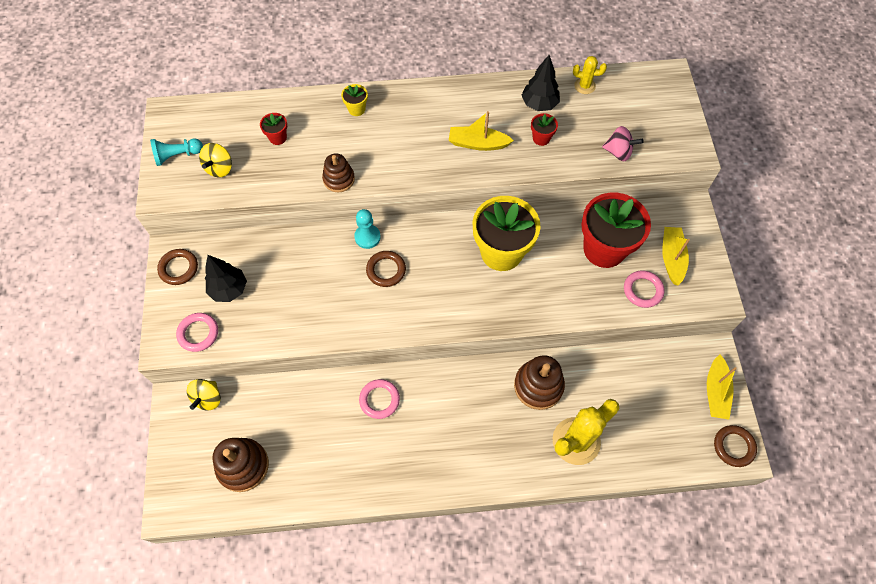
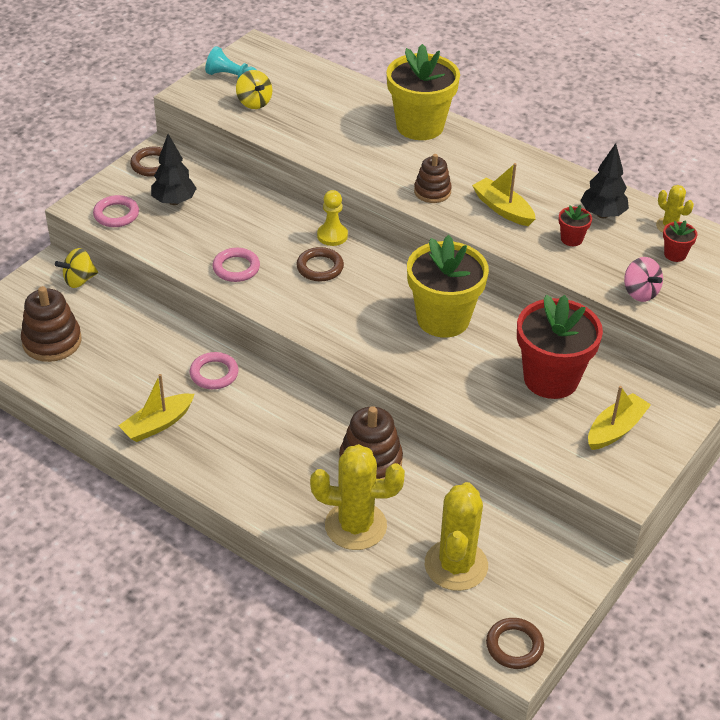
camera: 40 degrees right, 20 degrees down
yellow spinning top [199,143,232,178] -> yellow spinning top turned 90 degrees counterclockwise [236,70,272,109]
red flower pot [260,113,287,145] -> red flower pot moved to [663,220,697,262]
brown stacking toy [322,153,355,192] -> brown stacking toy moved to [414,154,452,203]
yellow flower pot [341,84,368,116] -> yellow flower pot [387,44,460,140], size x2.37
turquoise pawn [354,209,381,249] -> yellow pawn [317,190,348,246]
pink ring [624,270,664,308] -> pink ring moved to [212,248,260,282]
yellow boat [707,355,737,419] -> yellow boat moved to [118,374,195,442]
none -> yellow cactus [425,482,488,591]

